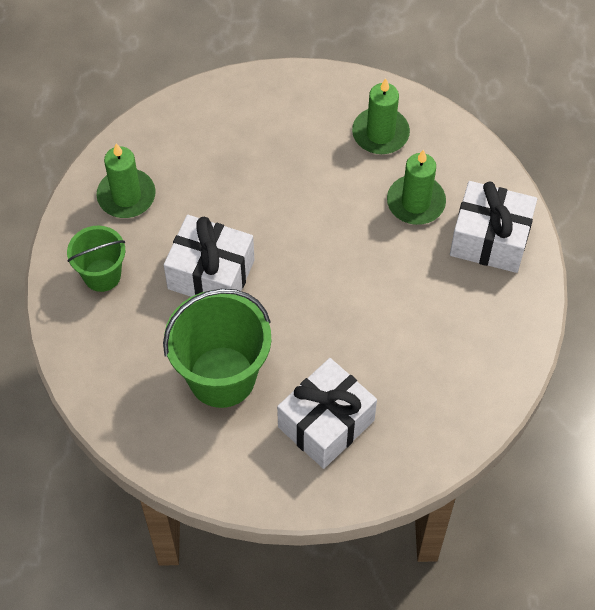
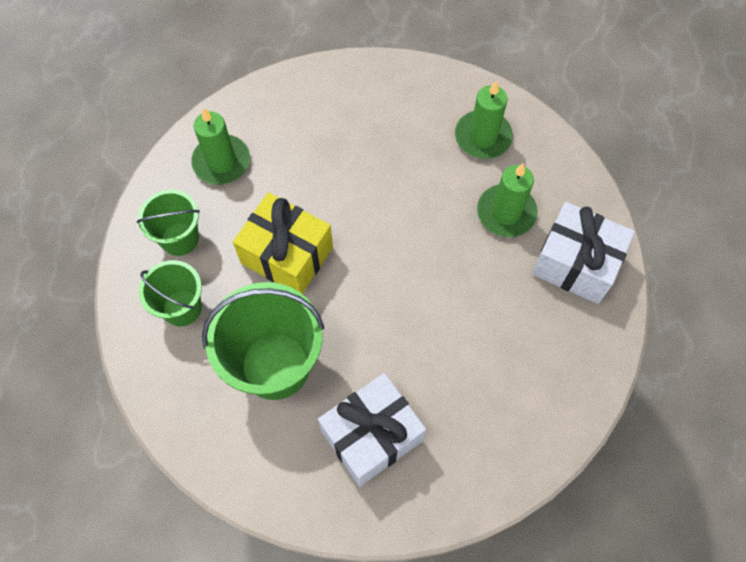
camera: 10 degrees right, 5 degrees up
white gift [164,215,254,297] -> yellow gift [233,192,333,294]
none -> green bucket [139,260,202,326]

